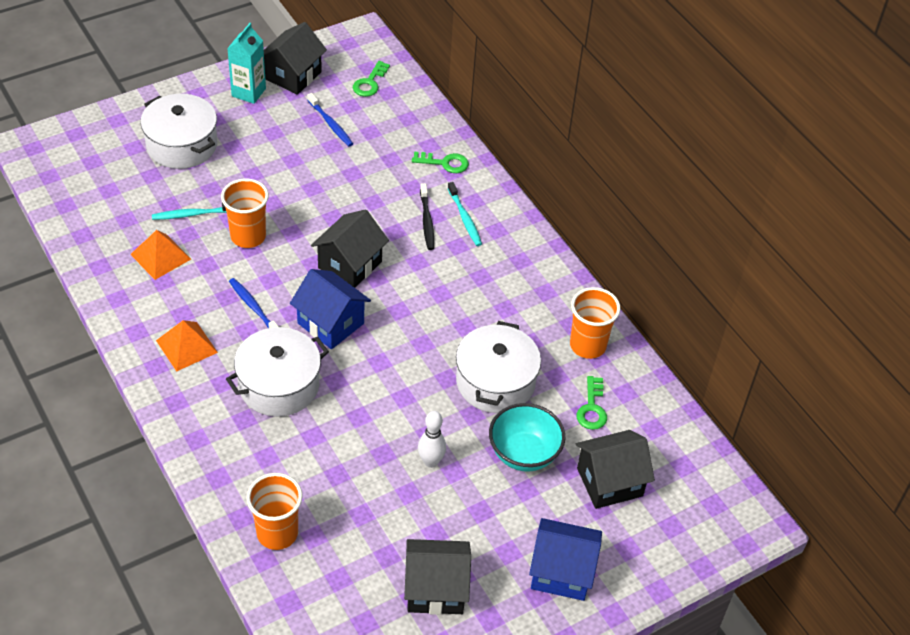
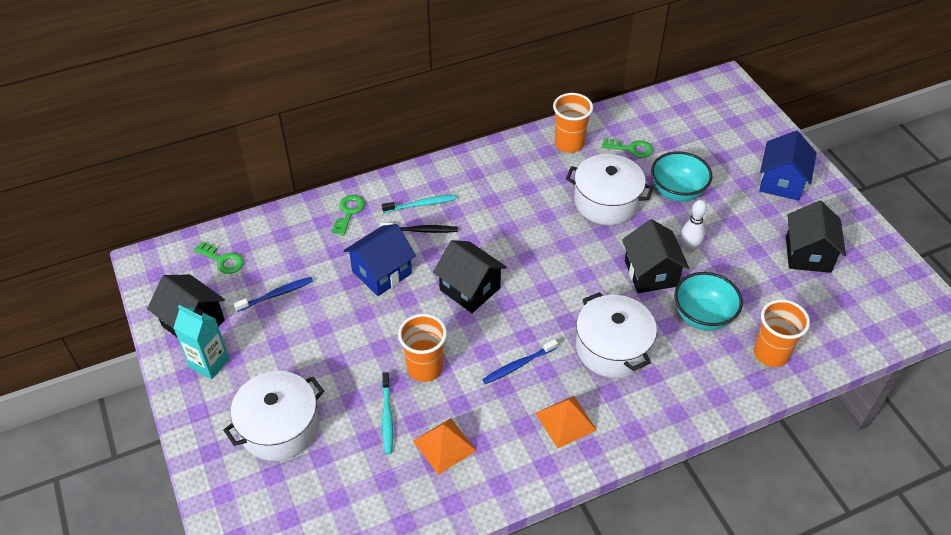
camera: 80 degrees left, 0 degrees up
blue house [290,269,371,349] -> blue house moved to [344,224,416,296]
black house [576,430,655,509] -> black house moved to [622,219,689,293]
none -> turquoise bowl [674,272,743,331]

